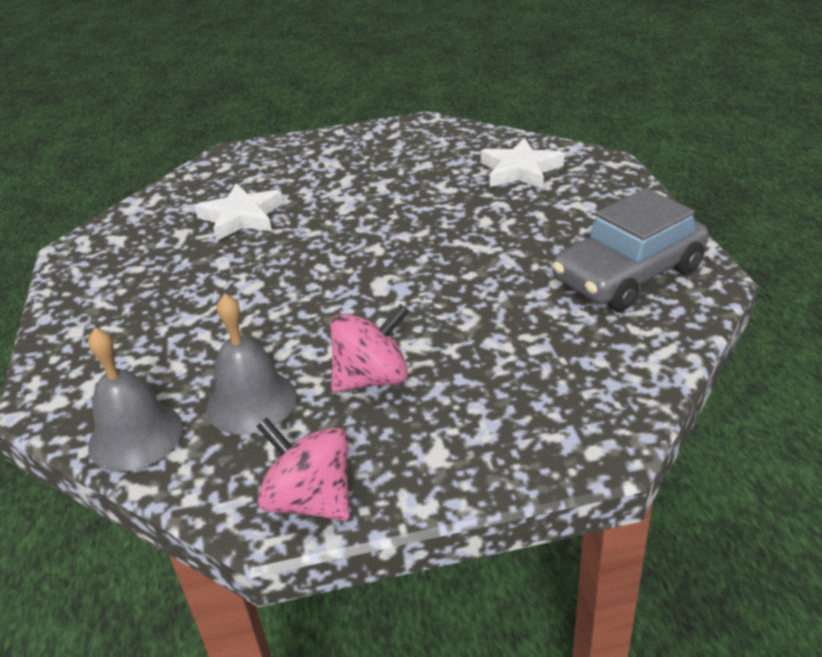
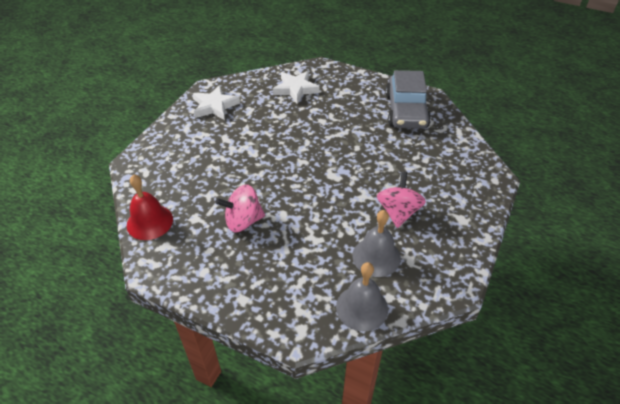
camera: 55 degrees left, 10 degrees up
white star [195,184,284,241] -> white star moved to [193,85,240,120]
pink spinning top [256,418,350,521] -> pink spinning top moved to [215,185,265,233]
none -> red bell [127,174,173,240]

